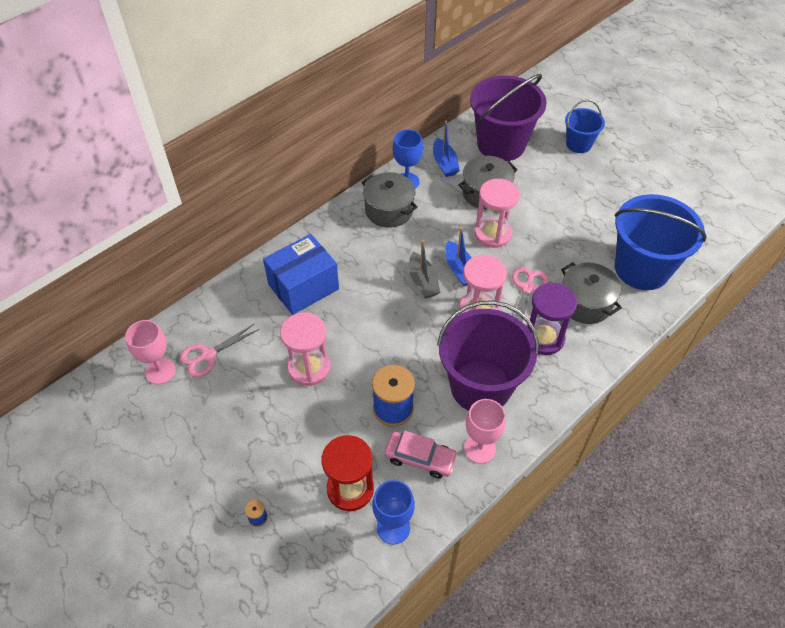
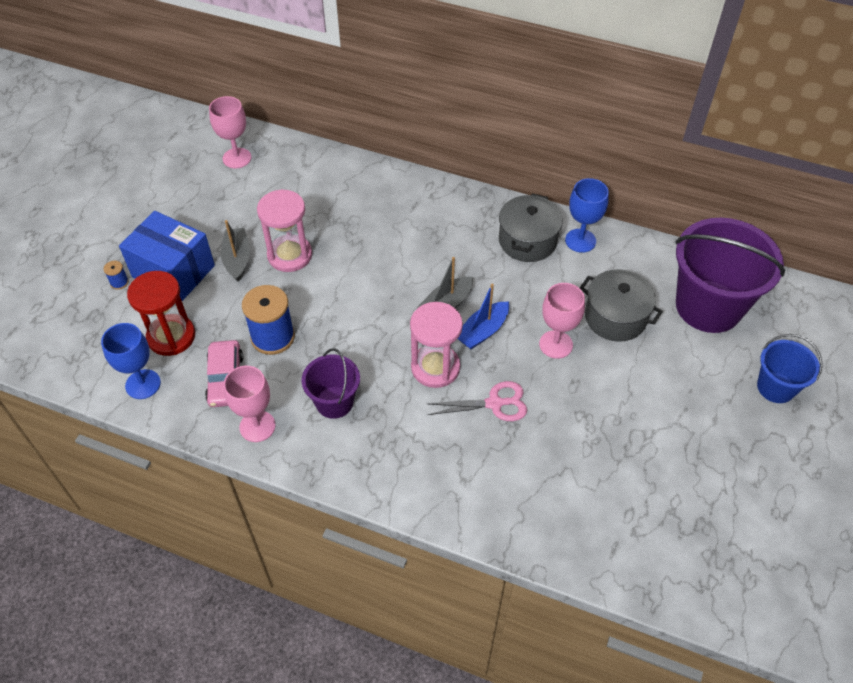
camera: 65 degrees right, 0 degrees up
pink scissors [179,324,259,377] -> none
blue box [263,234,339,315] -> blue box moved to [119,211,215,301]
blue boat [433,121,460,177] -> none
purple bucket [437,300,539,411] -> purple bucket [302,348,360,419], size x0.53
pink hourglass [474,179,520,248] -> pink goblet [539,283,585,359]
purple hourglass [526,283,577,355] -> none
grey pot [561,262,622,324] -> none
blue bucket [615,194,707,290] -> none
none -> grey boat [221,220,250,282]

